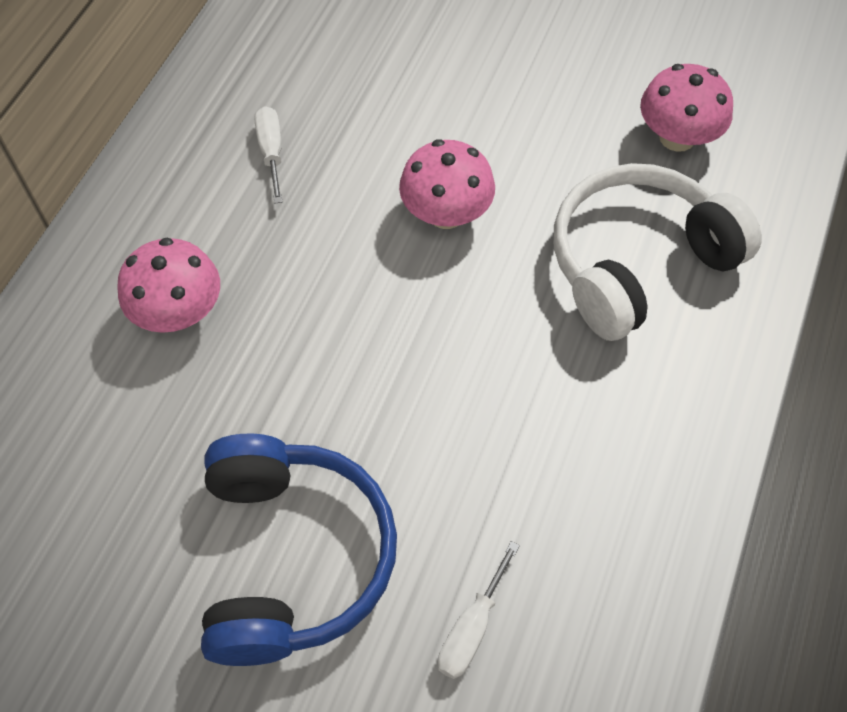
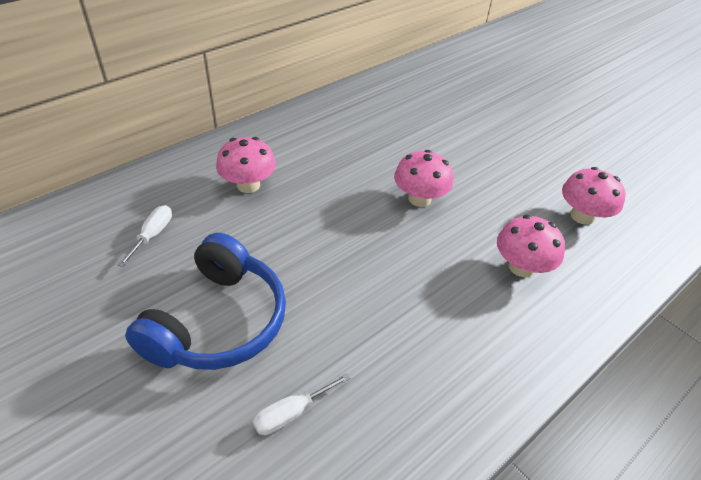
camera: 25 degrees right, 15 degrees down
white screwdriver [255,106,283,204] -> white screwdriver moved to [118,205,172,267]
white headphones [554,163,762,341] -> pink mushroom [497,215,565,277]

